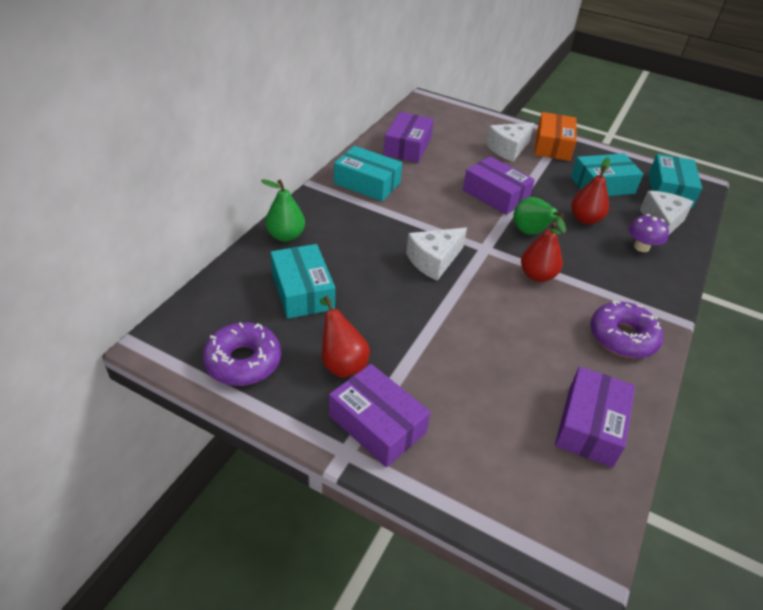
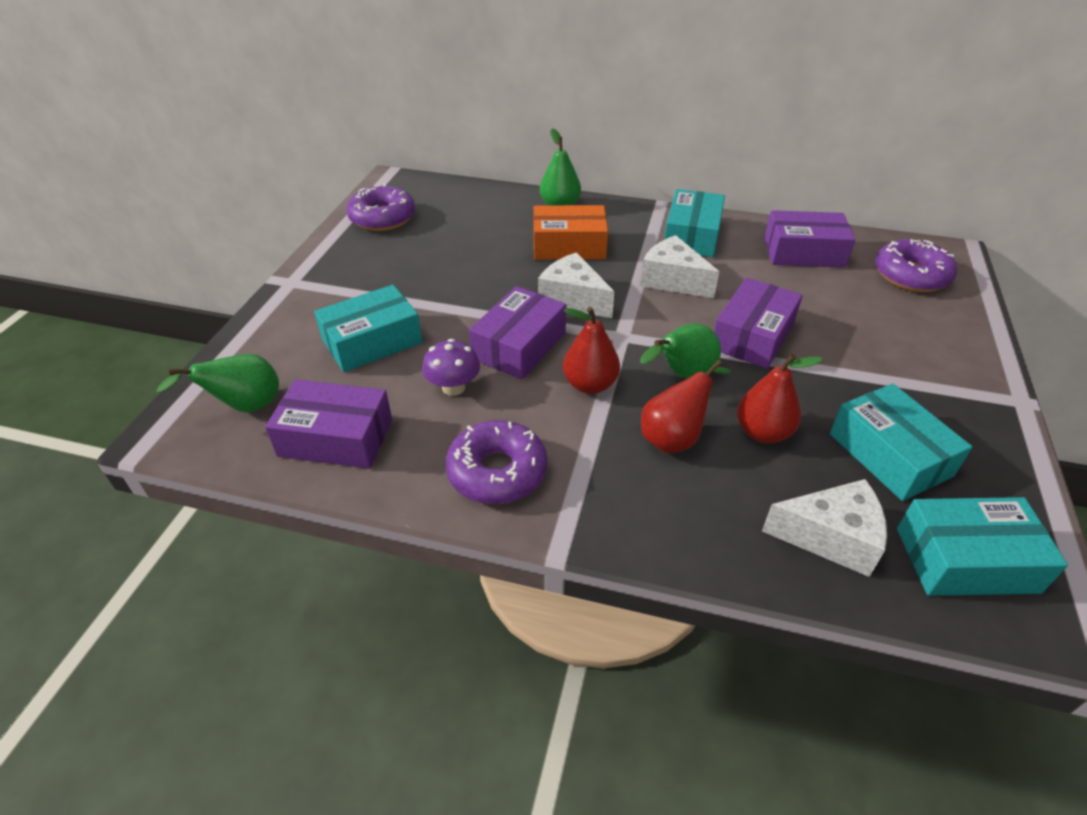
camera: 80 degrees right, 0 degrees up
turquoise box [270,244,335,319] -> turquoise box moved to [314,285,422,372]
red pear [320,296,370,378] -> red pear moved to [641,360,732,453]
purple box [329,364,431,467] -> purple box moved to [469,286,566,379]
white cheese [486,123,535,162] -> white cheese moved to [640,235,719,298]
orange box [535,112,577,161] -> orange box moved to [533,205,608,260]
purple mushroom [629,214,669,252] -> purple mushroom moved to [422,339,480,396]
none -> green pear [156,354,279,412]
none -> purple donut [875,239,957,292]

